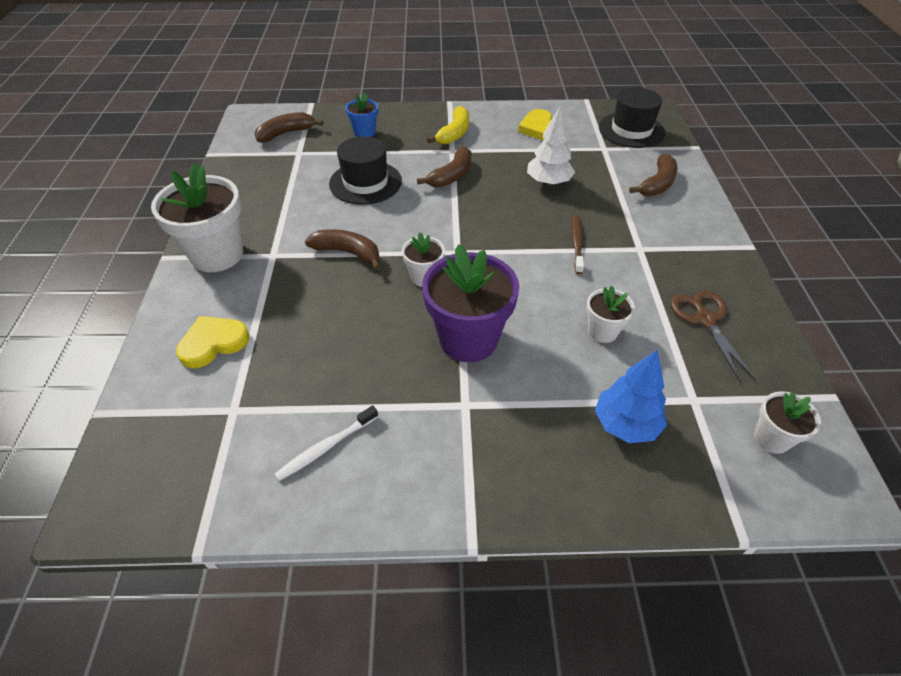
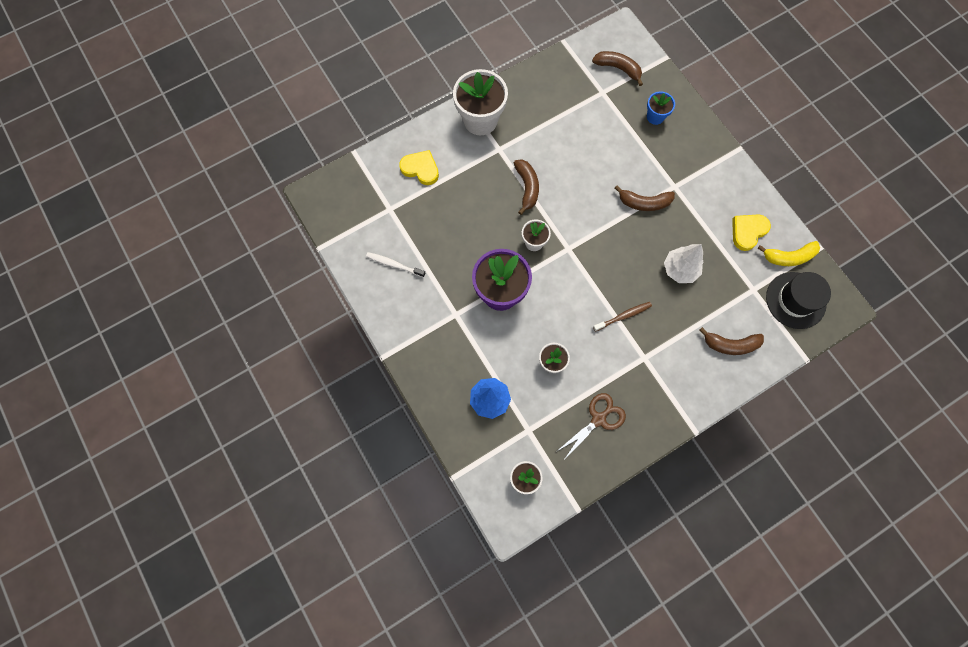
camera: 60 degrees right, 25 degrees up
black hat [329,136,402,205] -> none
yellow banana [427,106,469,144] -> yellow banana moved to [757,241,820,266]

